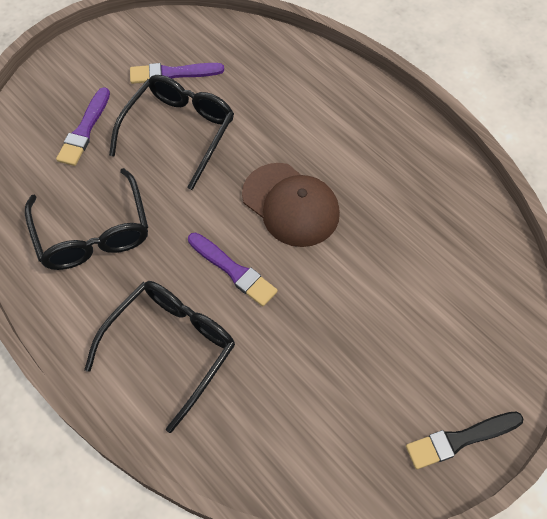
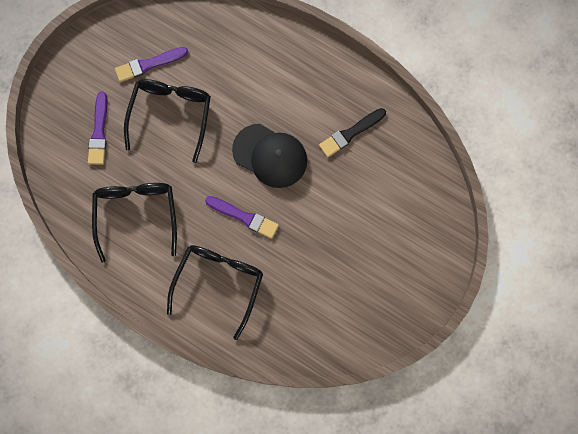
camera: 15 degrees left, 15 degrees up
black glasses [25,168,148,270] -> black glasses turned 150 degrees counterclockwise [92,183,177,263]
brown cap [242,163,340,247] -> black cap [232,124,307,188]
black brush [406,411,523,469] -> black brush moved to [319,108,386,157]

